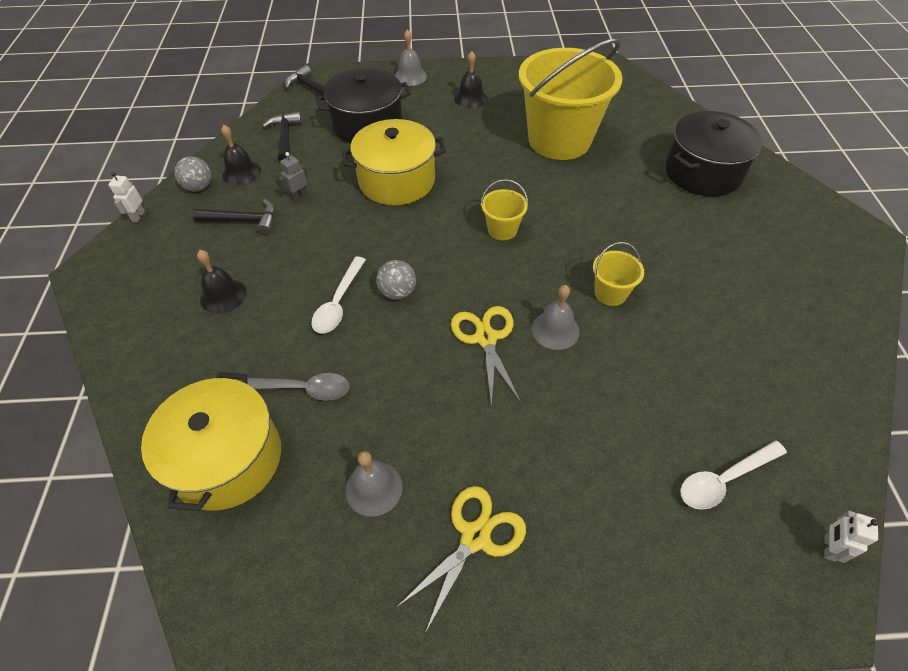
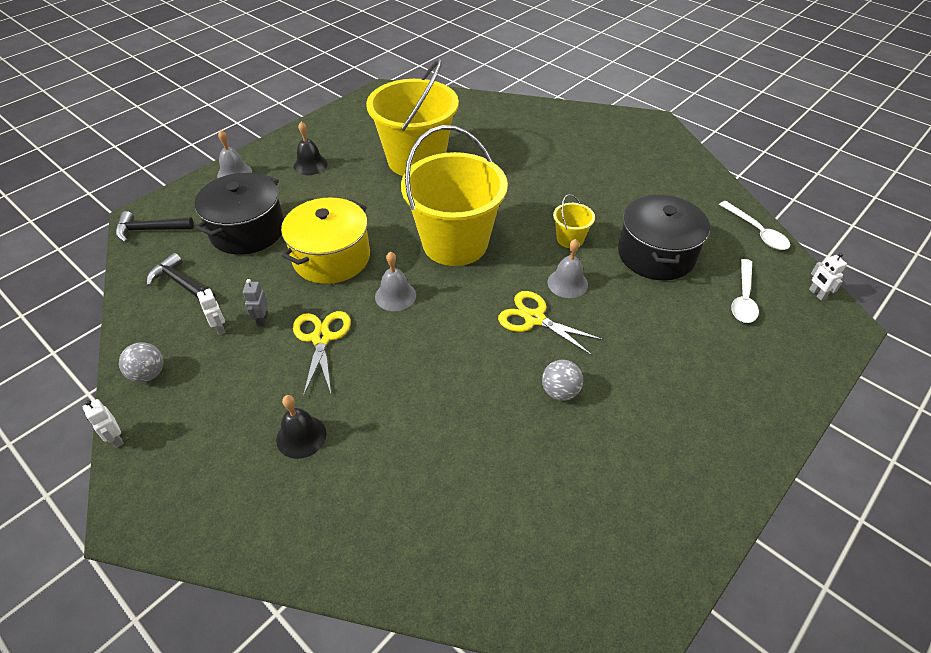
camera: 45 degrees left, 5 degrees down
yellow pot [141,372,281,511] -> none
black hammer [193,199,275,235] -> none
black bell [221,125,261,186] -> none
grey spoon [235,373,350,401] -> none
white spoon [311,257,366,334] -> white spoon moved to [719,201,790,250]
grey bell [346,451,403,517] -> grey bell moved to [375,252,416,311]
grey ball [376,260,416,300] -> grey ball moved to [542,360,583,401]
yellow scissors [397,486,526,633] -> yellow scissors moved to [293,311,351,397]
yellow bucket [481,179,528,240] -> yellow bucket [401,125,508,266], size x2.42
black pot [665,111,763,196] -> black pot moved to [618,194,710,280]
none -> white robot [197,287,225,335]

